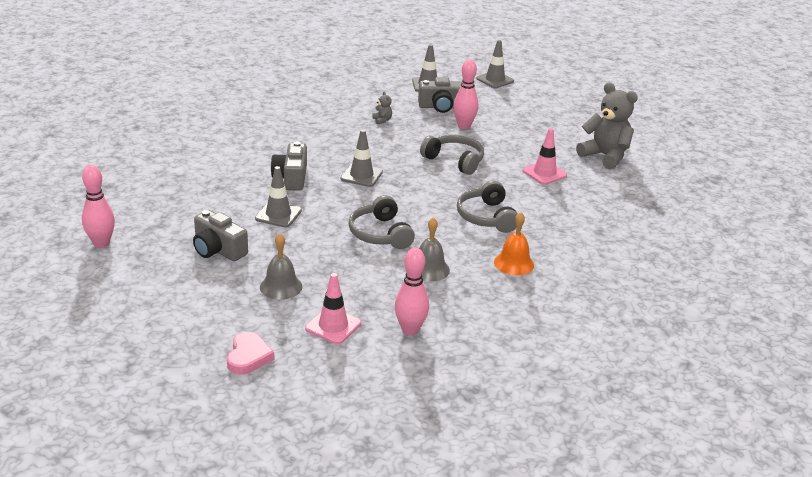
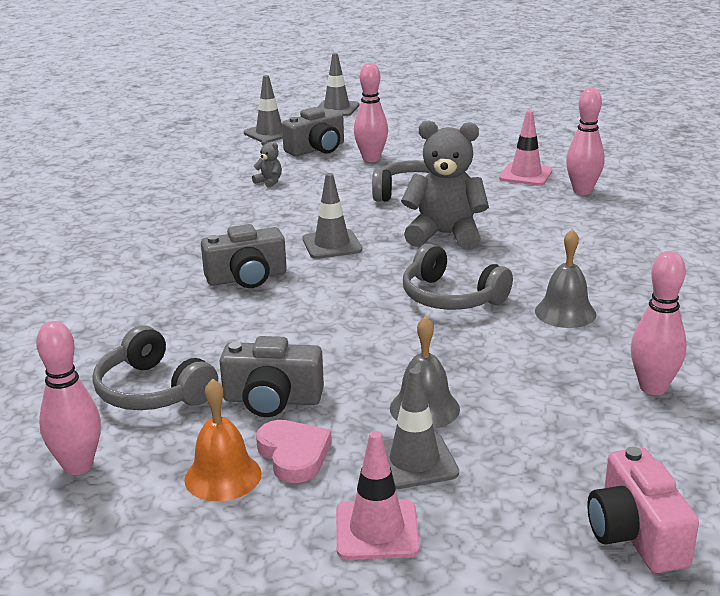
camera: 30 degrees left, 5 degrees down
pink heart [227,332,275,375] -> pink heart moved to [256,420,332,483]
grey traffic cone [255,166,302,228] -> grey traffic cone moved to [383,368,459,489]
grey camera [271,141,307,191] -> grey camera turned 75 degrees counterclockwise [201,224,287,288]
pink traffic cone [305,273,361,344] -> pink traffic cone moved to [336,431,420,560]
grey headphones [457,181,517,233] -> grey headphones moved to [92,326,218,410]
orange bell [494,212,534,275] -> orange bell moved to [184,379,262,501]
grey teddy bear [576,82,638,170] -> grey teddy bear moved to [401,120,489,250]
none -> pink bowling pin [566,88,604,195]
none -> pink camera [587,447,699,573]

